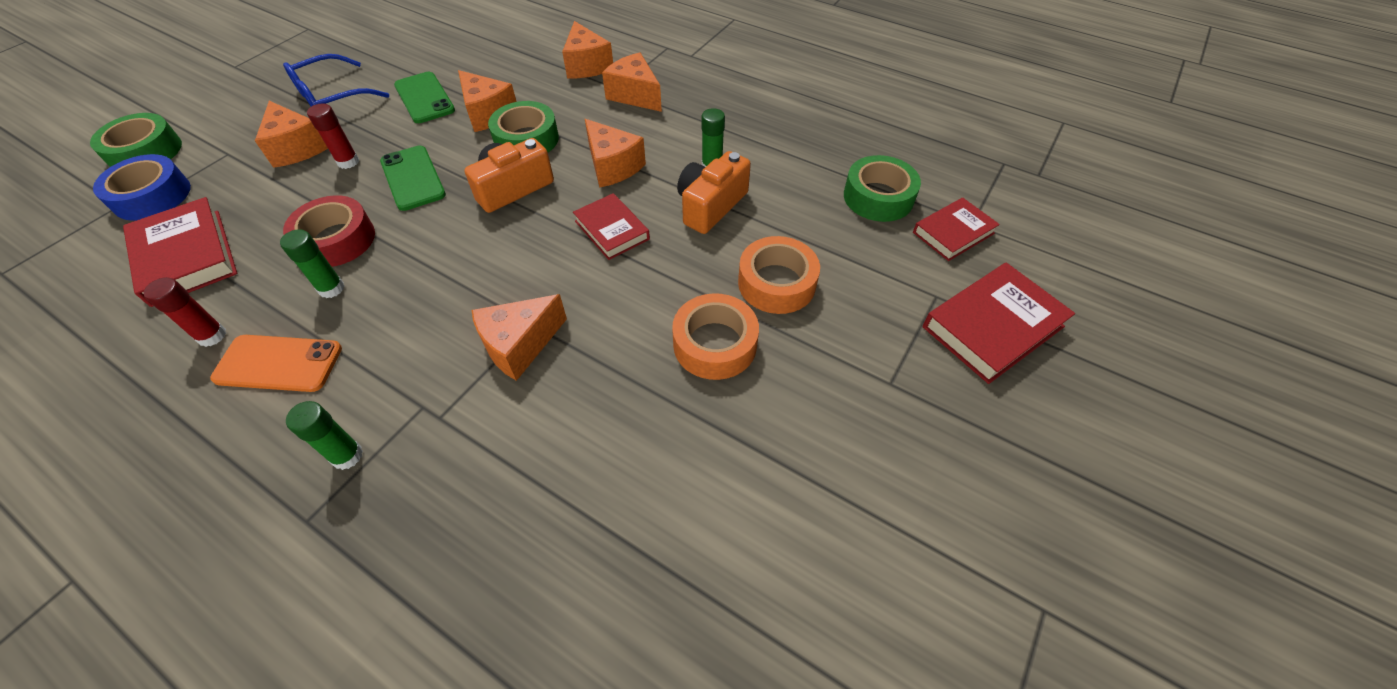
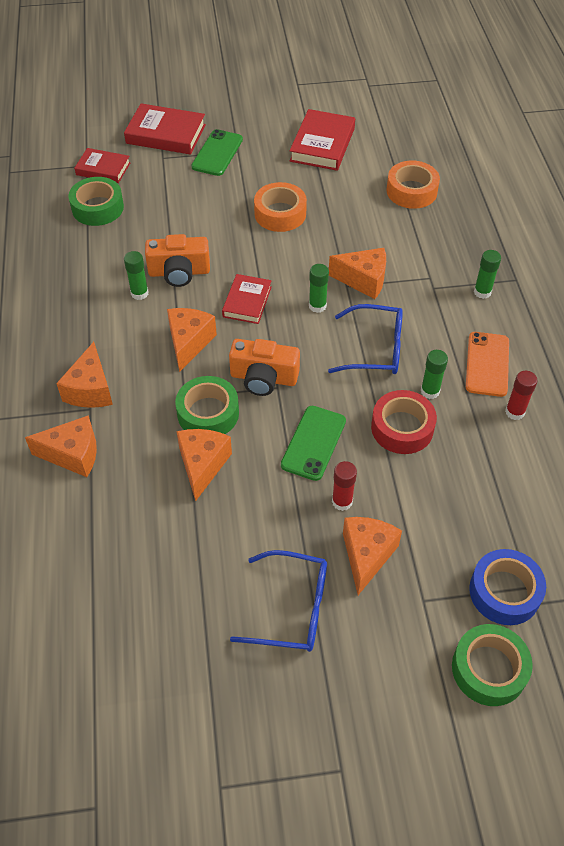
camera: 130 degrees left, 0 degrees up
red book [123,197,237,307] -> red book moved to [290,109,355,171]
orange phone [210,335,342,392] -> orange phone turned 45 degrees clockwise [466,332,509,397]
green phone [394,72,455,123] -> green phone moved to [191,129,243,176]
orange cheese [562,21,613,78] -> orange cheese turned 60 degrees clockwise [25,415,97,477]
orange tape [738,236,820,314] -> orange tape moved to [387,161,440,209]
none -> green glue stick [309,264,329,313]
none -> blue glasses [328,304,403,374]

